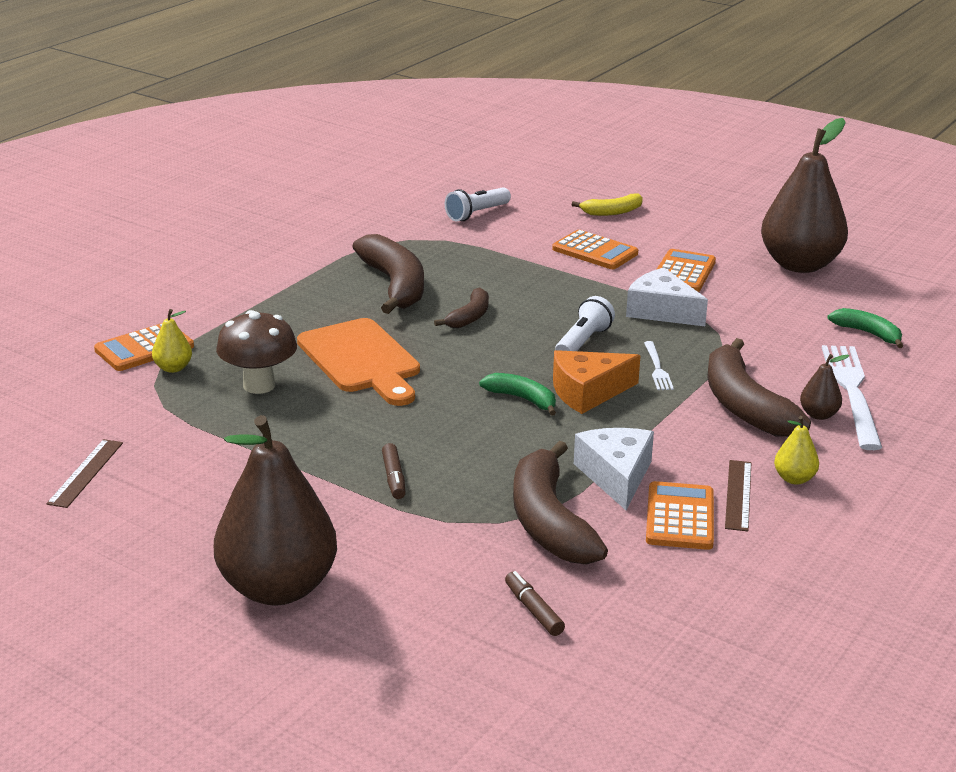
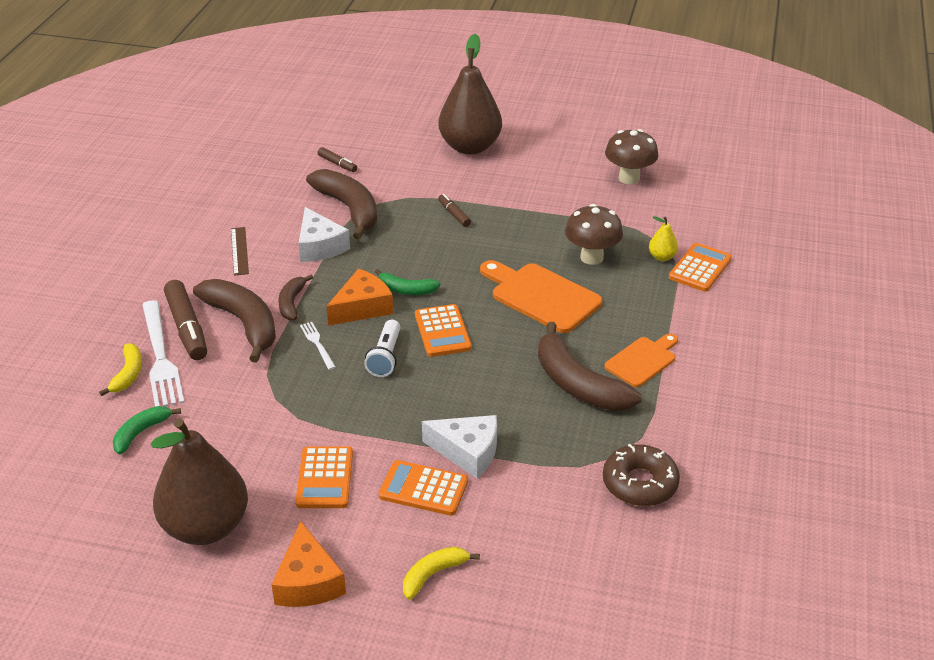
camera: 160 degrees right, 10 degrees up
brown ruler [46,439,123,508] -> brown mushroom [605,129,658,184]
brown banana [434,287,489,328] -> brown banana moved to [278,275,313,321]
white flashlight [445,187,511,221] -> none
white cheese [626,268,708,326] -> white cheese moved to [422,415,497,479]
orange calculator [646,481,714,550] -> orange calculator moved to [415,304,472,357]
yellow pear [774,416,819,485] -> none
brown pear [800,354,849,420] -> brown marker [164,280,207,360]
green banana [828,308,903,348] -> green banana turned 105 degrees clockwise [113,406,181,454]
none -> yellow banana [99,343,142,396]
none -> orange cheese [271,521,346,607]
none -> brown donut [603,444,680,506]
none -> orange cutting board [605,333,678,387]

